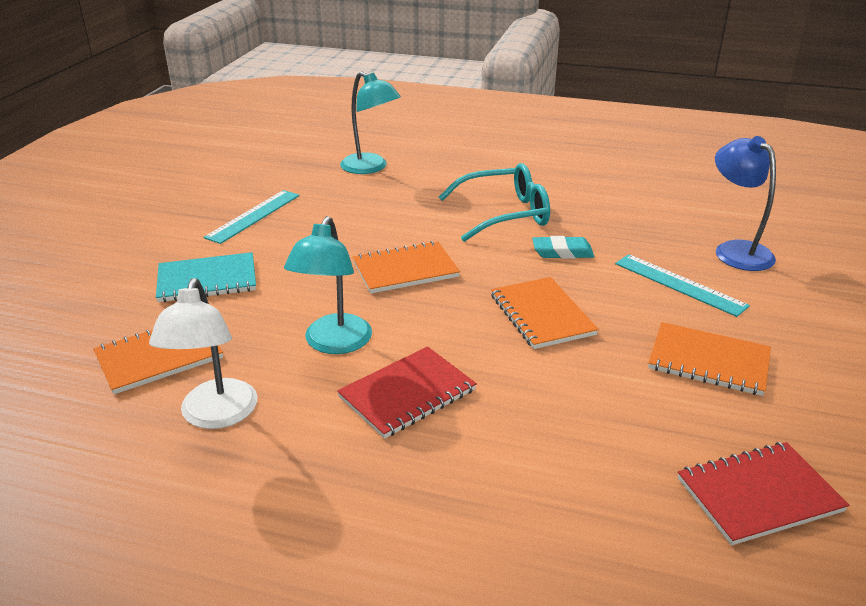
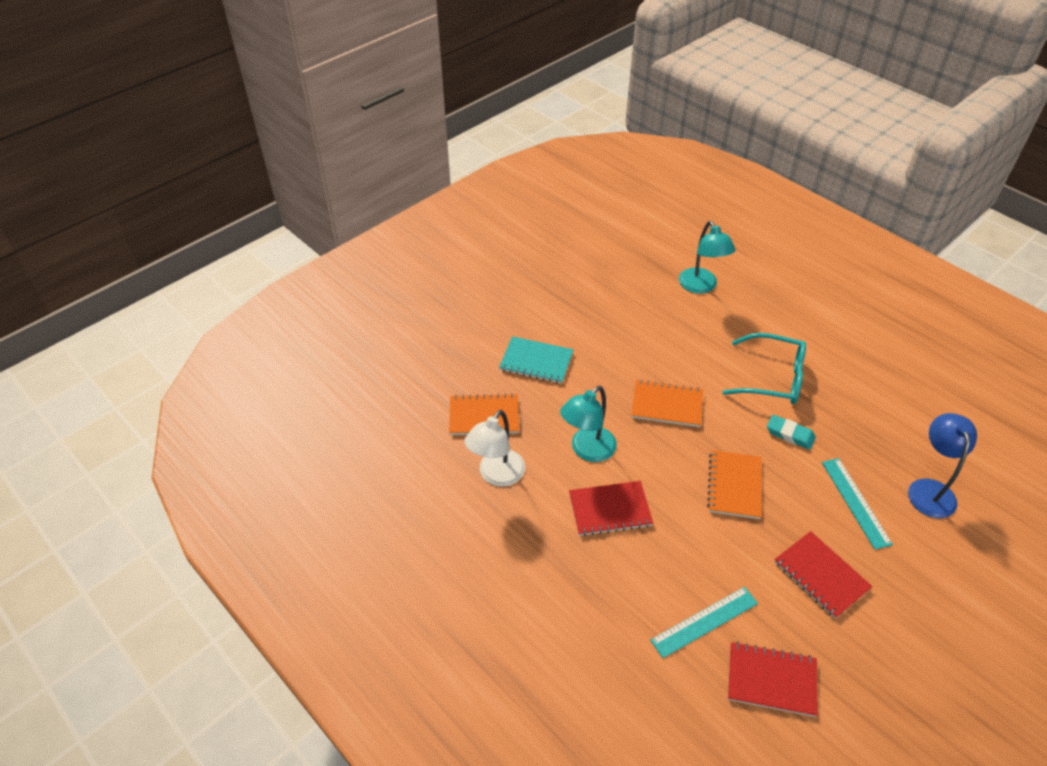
camera: 30 degrees right, 15 degrees up
turquoise ruler [204,190,300,244] -> turquoise ruler moved to [650,587,758,658]
orange notebook [648,322,771,396] -> red notebook [774,531,873,619]

